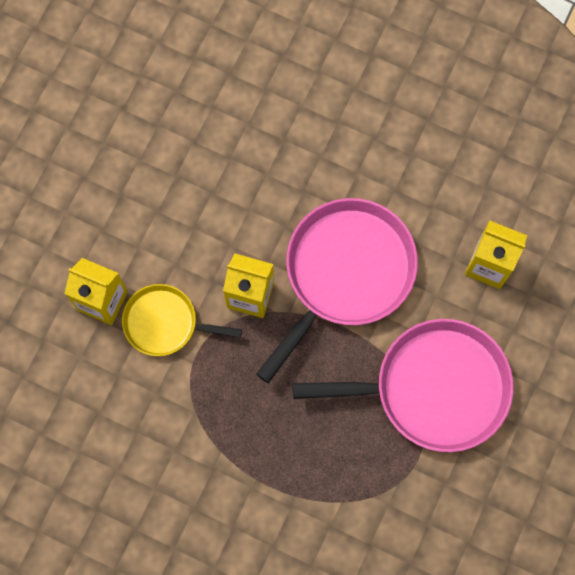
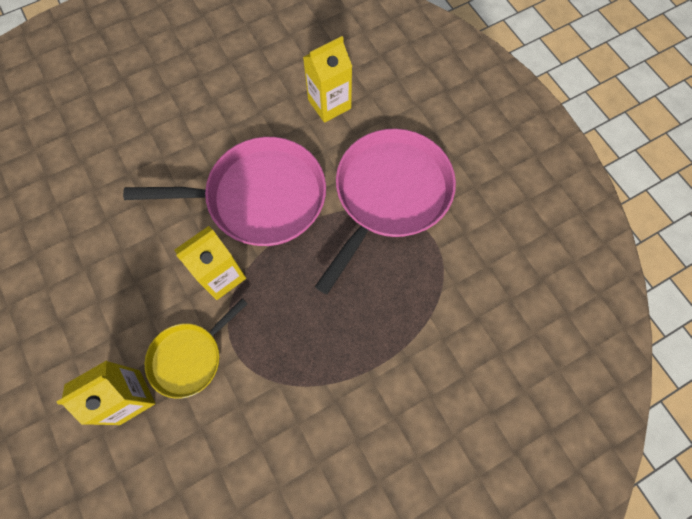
camera: 55 degrees left, 5 degrees down
pink pan [256,198,418,383] -> pink pan turned 105 degrees clockwise [123,137,326,246]

